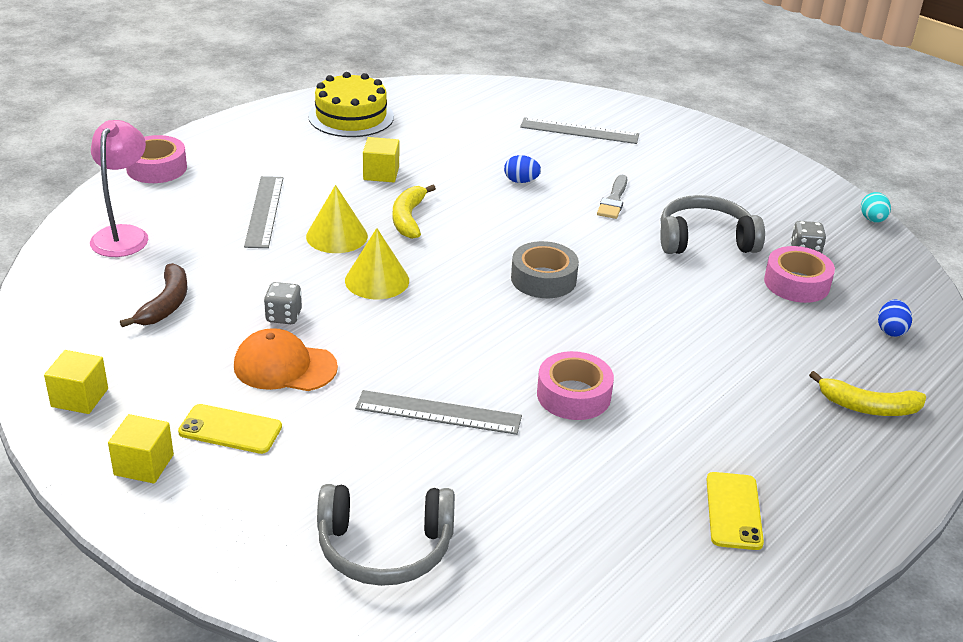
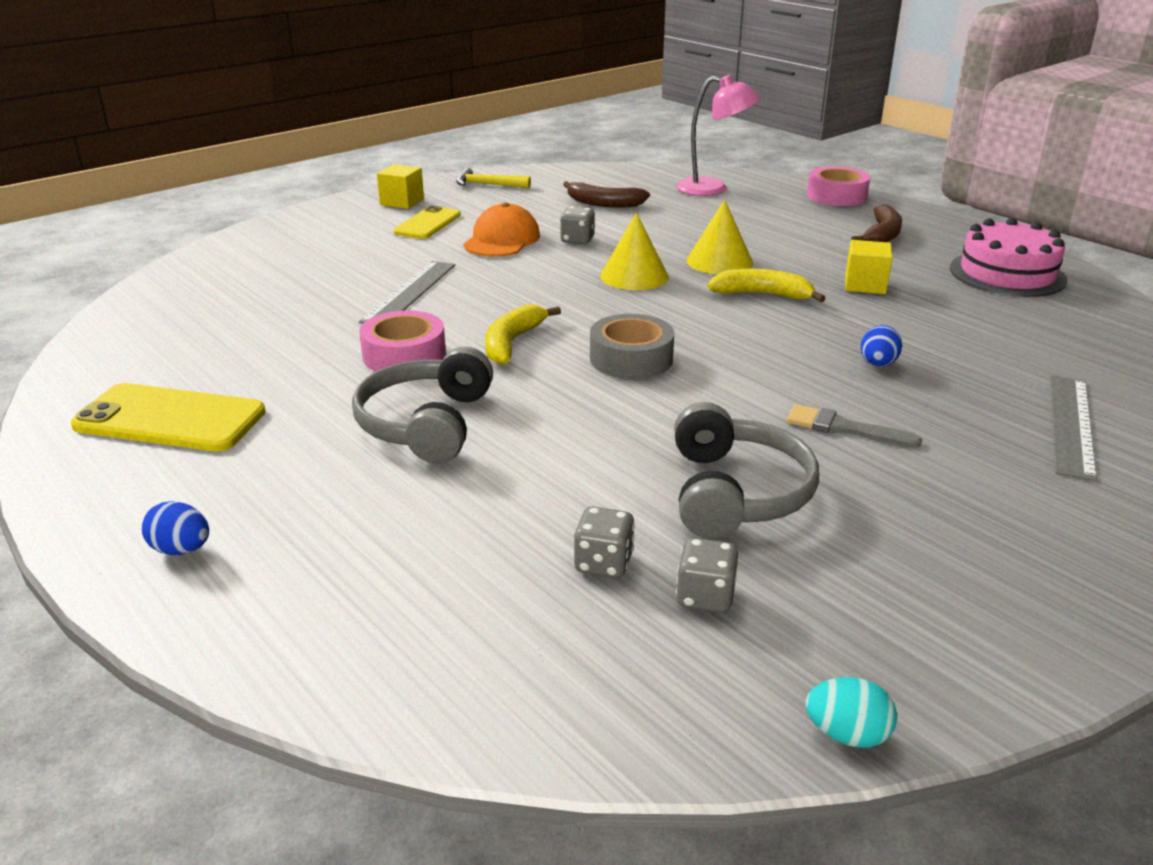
camera: 100 degrees right, 5 degrees down
yellow cube [44,350,108,414] -> yellow hammer [456,167,531,188]
grey ruler [244,176,283,248] -> none
yellow cake [308,72,394,137] -> pink cake [950,218,1068,297]
grey headphones [317,484,455,586] -> grey headphones moved to [352,347,493,463]
yellow phone [706,472,764,550] -> yellow phone [71,383,266,451], size x1.55
pink tape [764,246,835,303] -> grey dice [574,506,635,578]
yellow banana [809,371,926,416] -> yellow banana moved to [485,304,561,365]
blue egg [878,300,912,337] -> blue egg moved to [141,501,209,555]
none -> brown banana [851,204,902,242]

